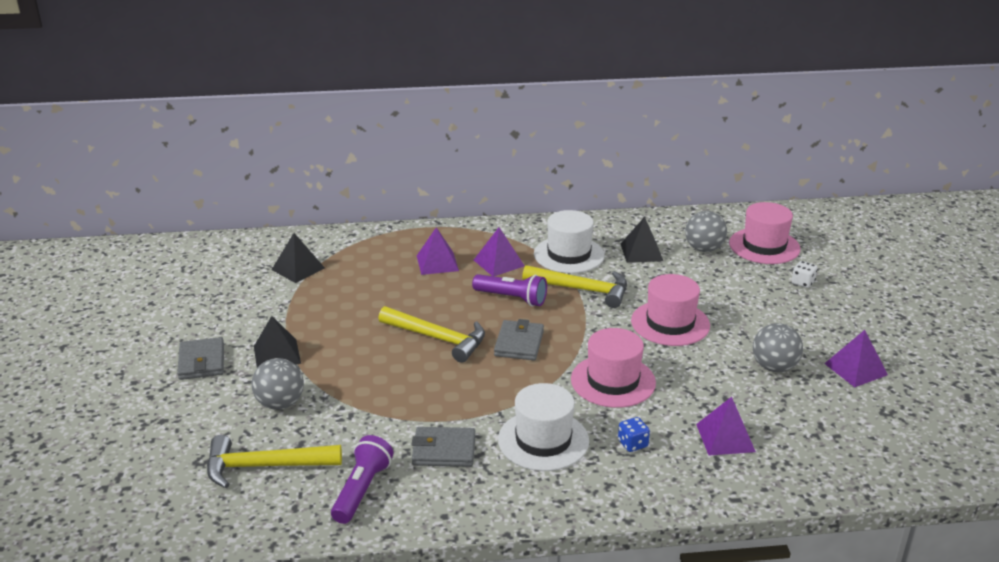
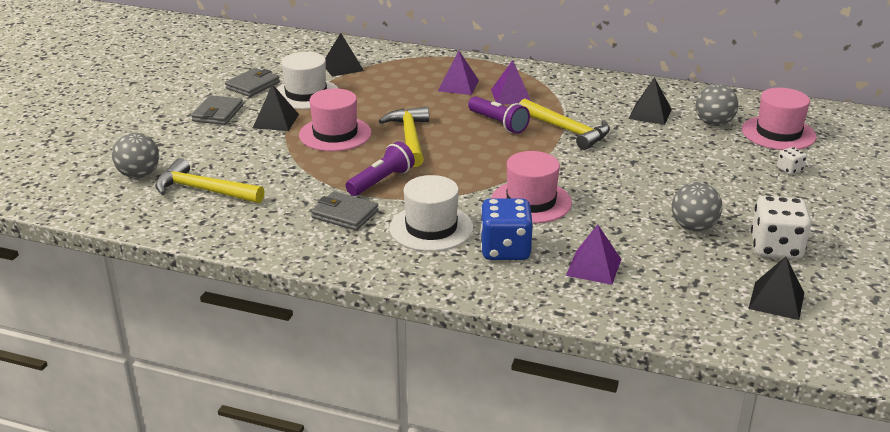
camera: 25 degrees right, 0 degrees up
grey ball [251,358,304,410] -> grey ball moved to [112,133,159,178]
purple flashlight [331,435,393,524] -> purple flashlight moved to [345,141,415,196]
yellow hammer [378,306,485,363] -> yellow hammer turned 150 degrees counterclockwise [379,107,429,167]
grey wallet [494,319,544,360] -> grey wallet moved to [225,68,280,97]
white hat [534,210,605,273] -> white hat moved to [277,52,339,109]
blue dice [618,417,650,452] -> blue dice [480,198,533,260], size x2.10
pink hat [631,274,710,346] -> pink hat moved to [299,88,372,151]
purple pyramid [824,330,888,387] -> white dice [751,196,811,259]
none -> black pyramid [748,257,804,320]

